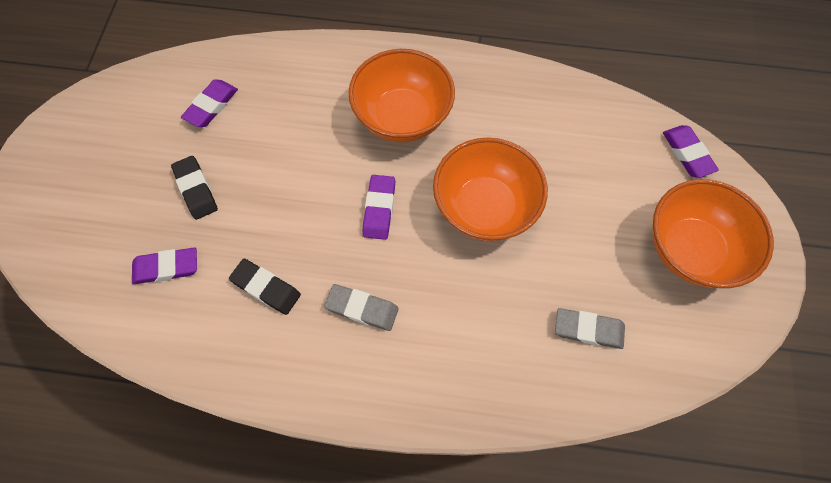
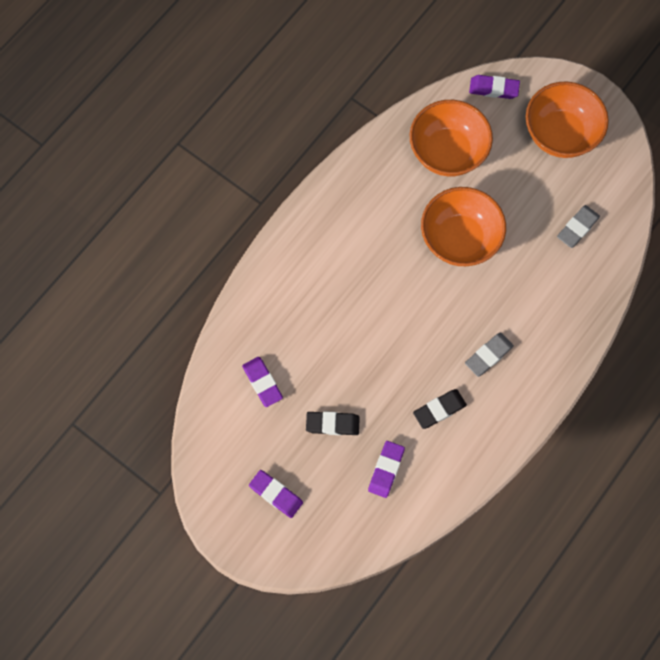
camera: 60 degrees left, 5 degrees up
orange bowl [348,49,455,142] -> orange bowl moved to [410,100,493,176]
purple eraser [363,175,395,240] -> purple eraser moved to [249,470,303,518]

